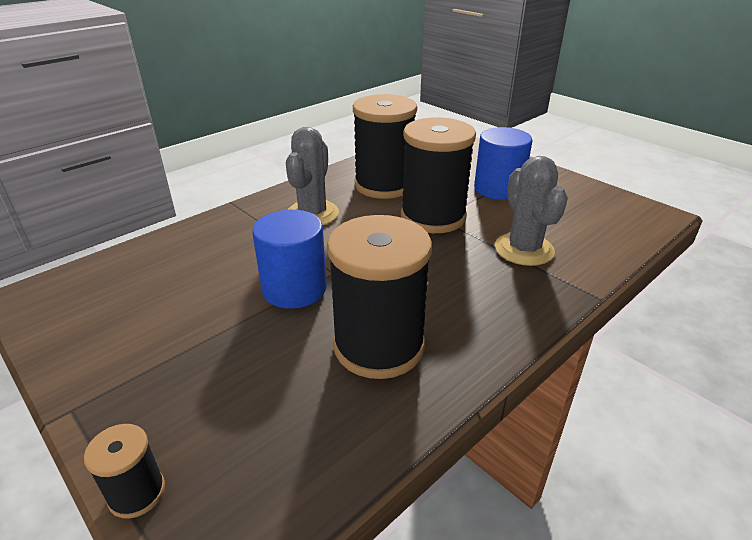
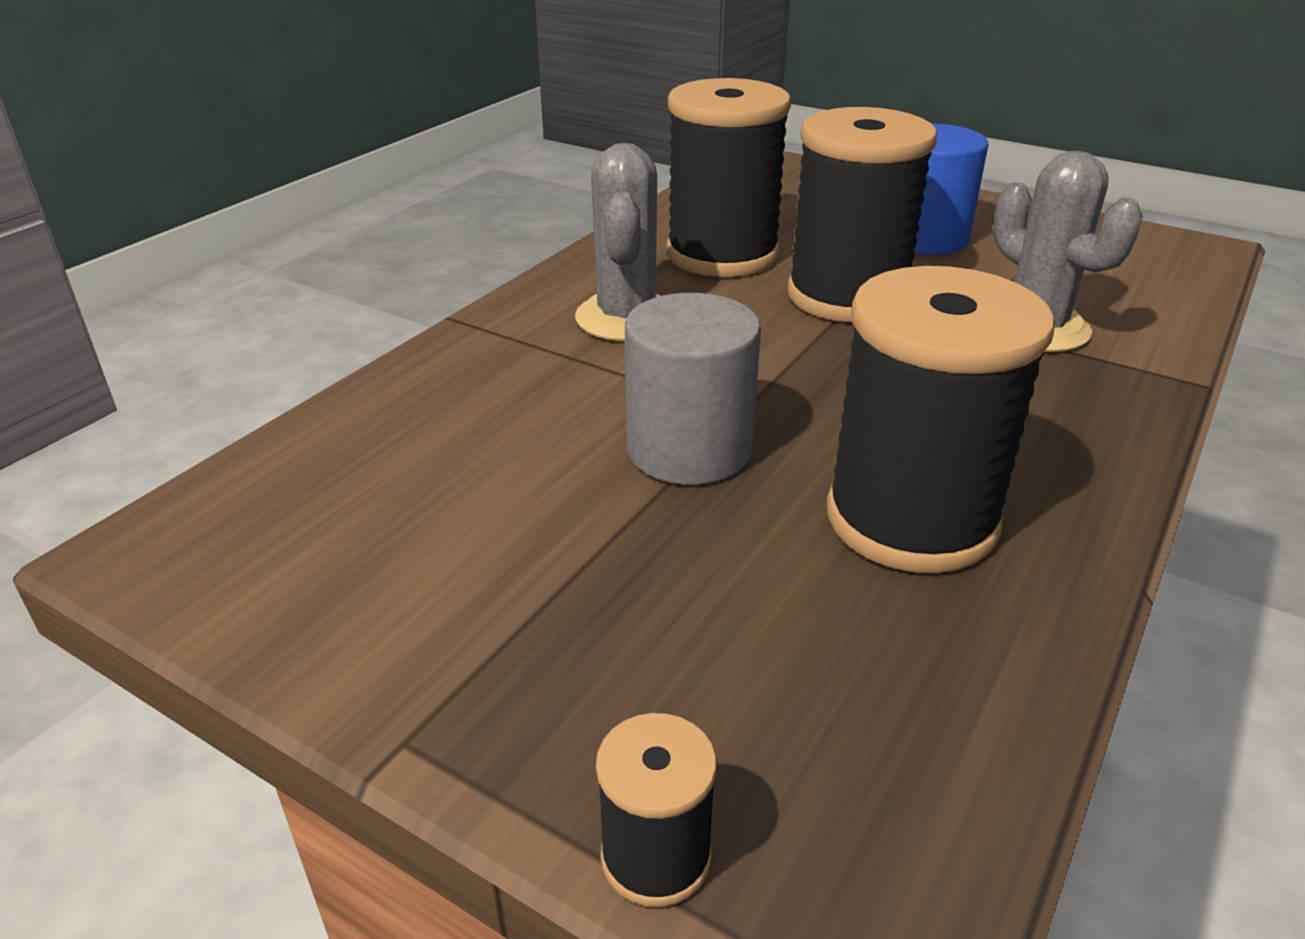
camera: 15 degrees left, 0 degrees up
blue cylinder [252,210,327,309] -> grey cylinder [625,293,761,485]

